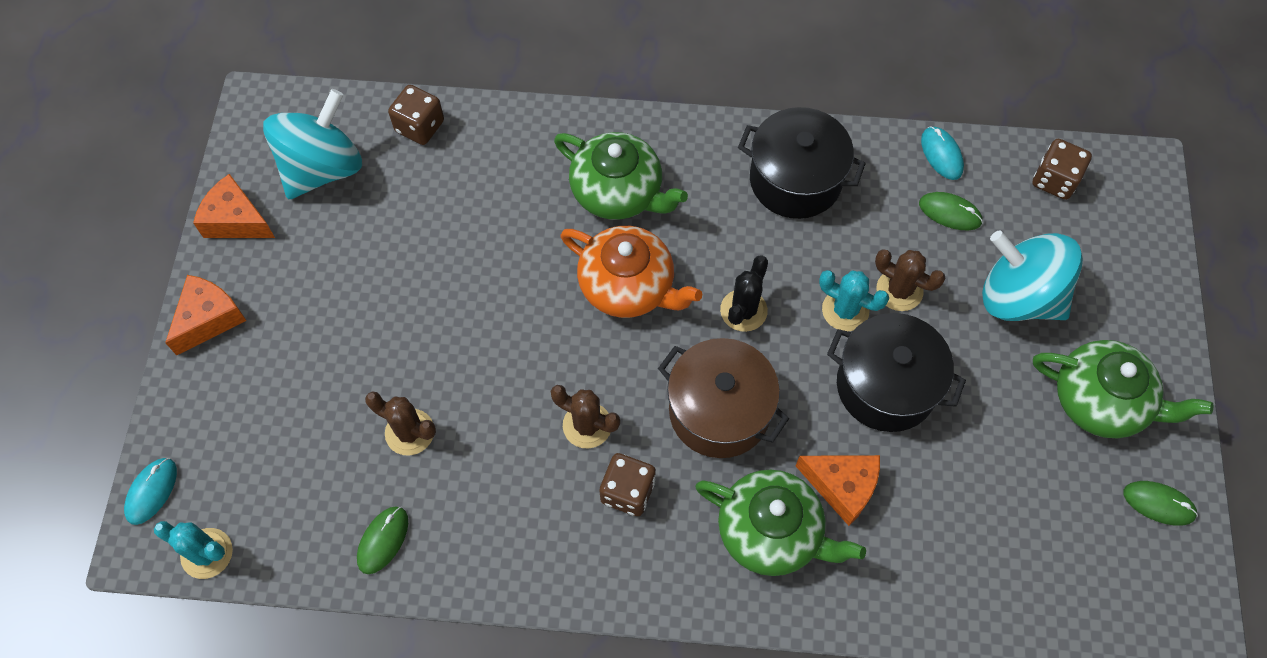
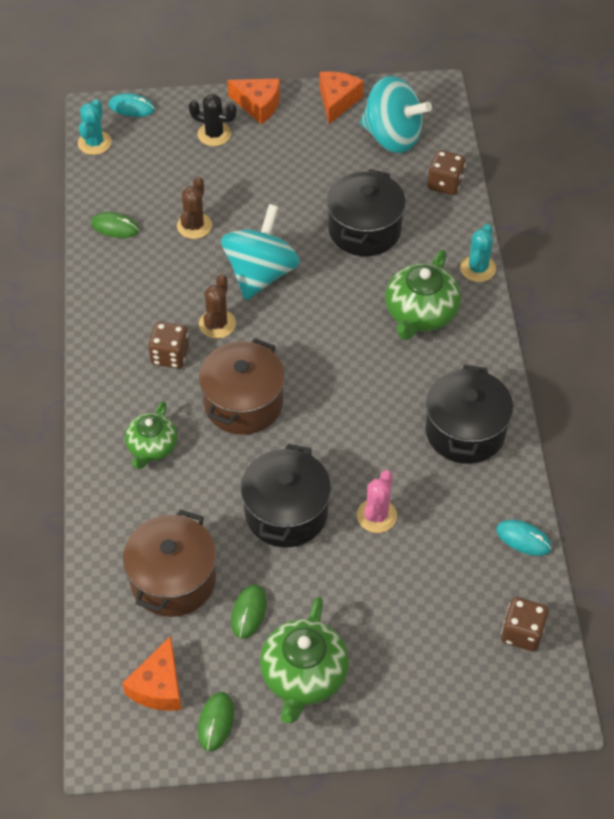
camera: 80 degrees right, 10 degrees down
orange teapot [561,226,702,318] -> none
green teapot [695,469,866,576] -> green teapot [125,401,177,469], size x0.65
black cactus [720,255,768,332] -> black cactus moved to [189,94,237,146]
orange cheese [796,455,880,526] -> orange cheese moved to [122,636,182,711]
turquoise cactus [819,270,889,331] -> turquoise cactus moved to [460,224,496,282]
brown cactus [875,249,946,311] -> pink cactus [357,470,397,533]
green mouse [919,192,983,230] -> green mouse moved to [231,584,266,639]
turquoise mouse [921,126,964,180] -> turquoise mouse turned 60 degrees clockwise [496,520,552,556]
turquoise spinning top [982,230,1083,321] -> turquoise spinning top moved to [221,204,300,300]
none -> brown pot [123,510,216,617]
none -> black pot [327,169,406,256]

